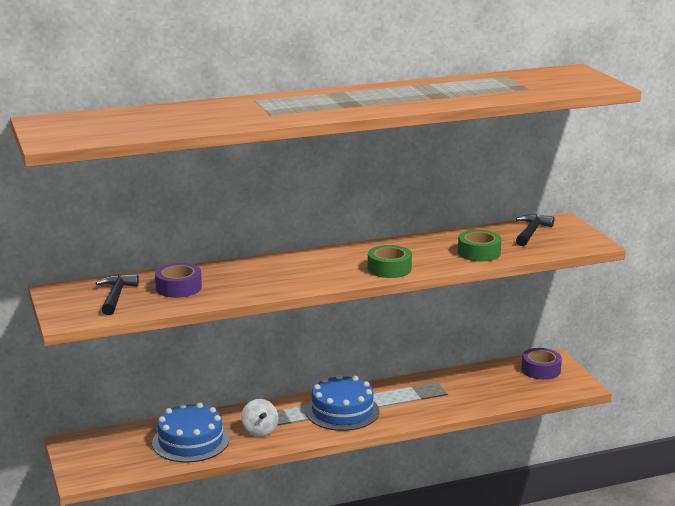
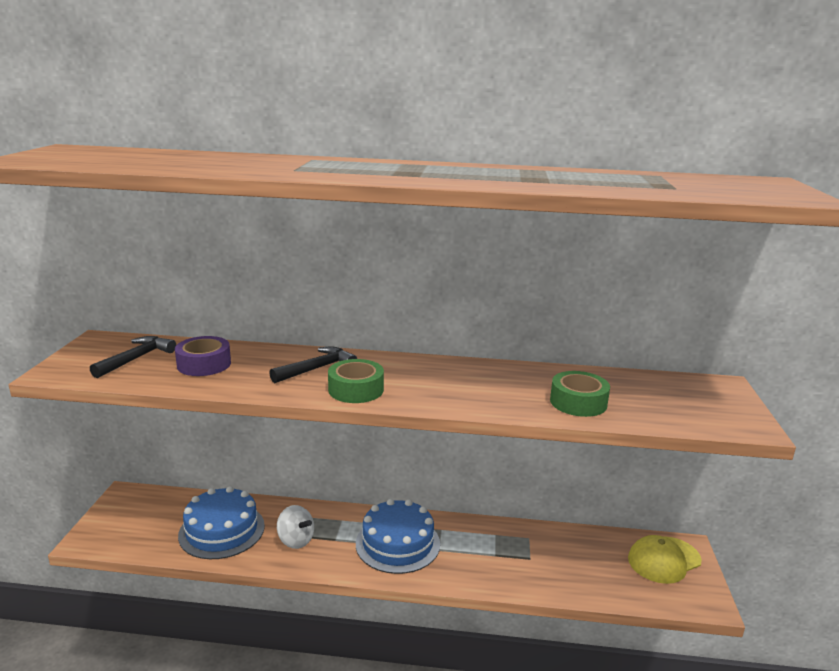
camera: 25 degrees right, 0 degrees up
white spinning top [241,399,279,437] -> white spinning top turned 60 degrees counterclockwise [277,505,314,549]
green tape [368,245,412,278] -> green tape moved to [328,359,384,403]
black hammer [516,214,554,246] -> black hammer moved to [269,347,357,383]
purple tape [521,348,562,380] -> yellow cap [628,535,702,584]

